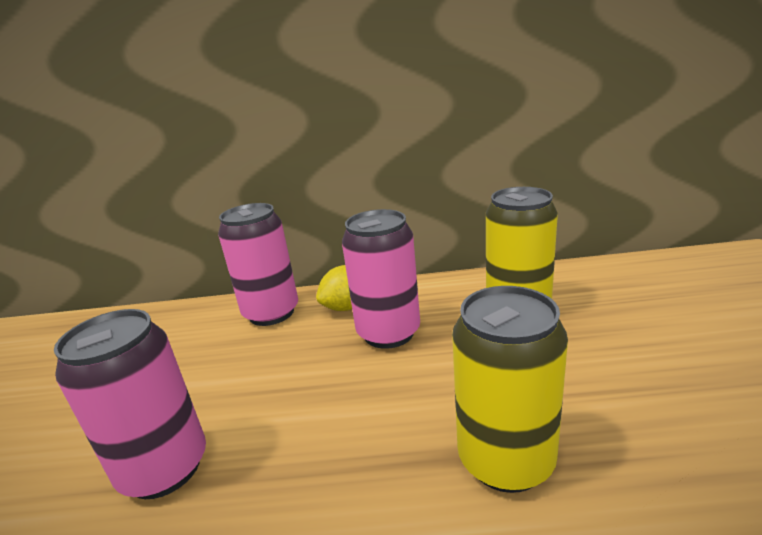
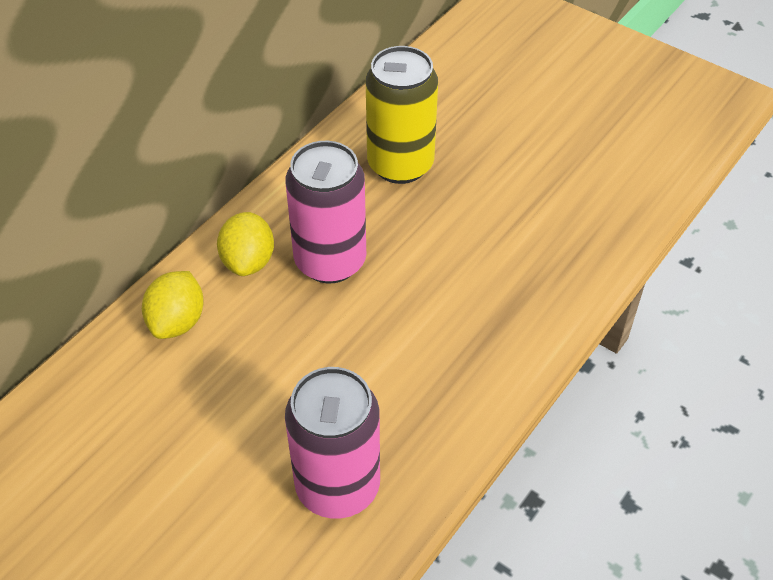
camera: 55 degrees left, 25 degrees up
pink can [218,203,298,326] -> yellow lemon [142,271,203,339]
yellow can [452,286,568,493] -> none

